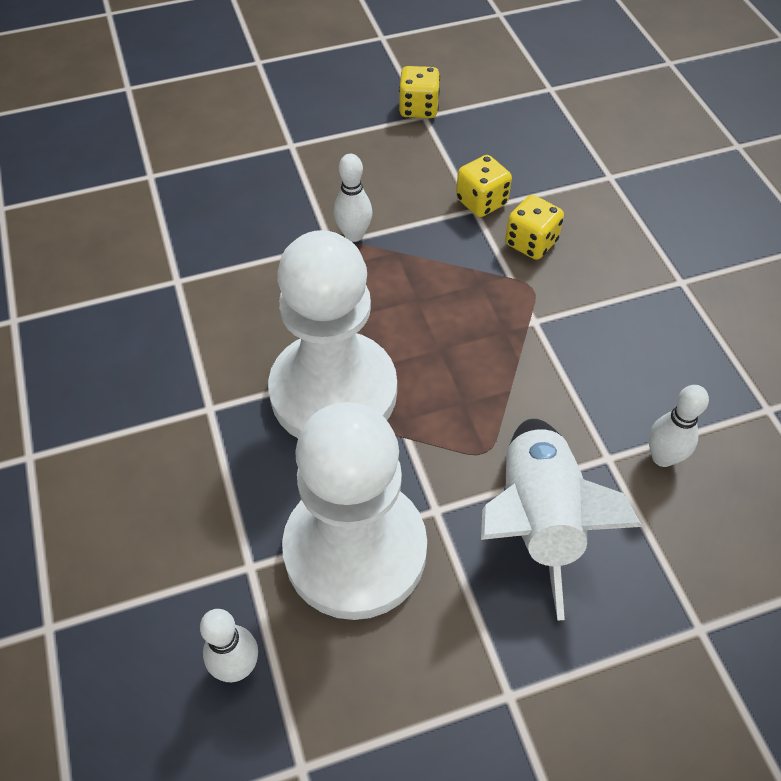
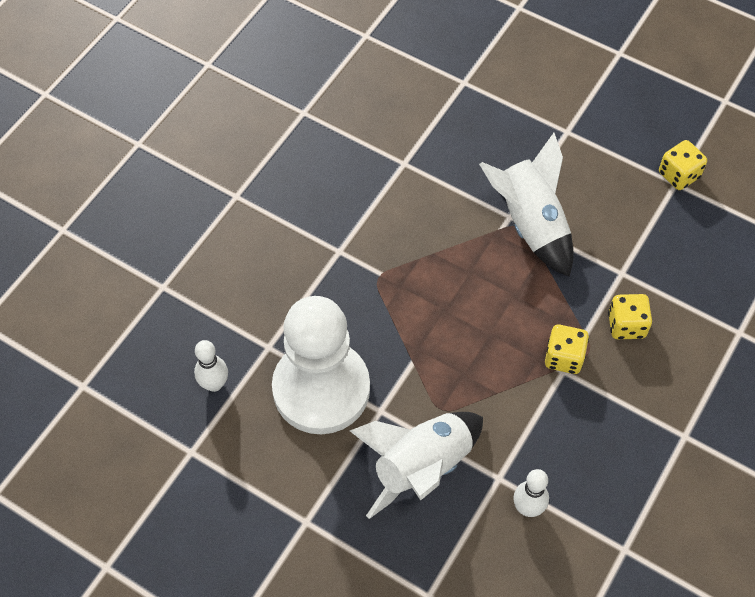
camera: 50 degrees right, 5 degrees up
white pawn [268,230,397,438] -> none
white bowling pin [334,154,373,242] -> white rocket [479,133,574,277]
yellow dice [456,155,512,217] -> yellow dice moved to [545,325,589,374]

